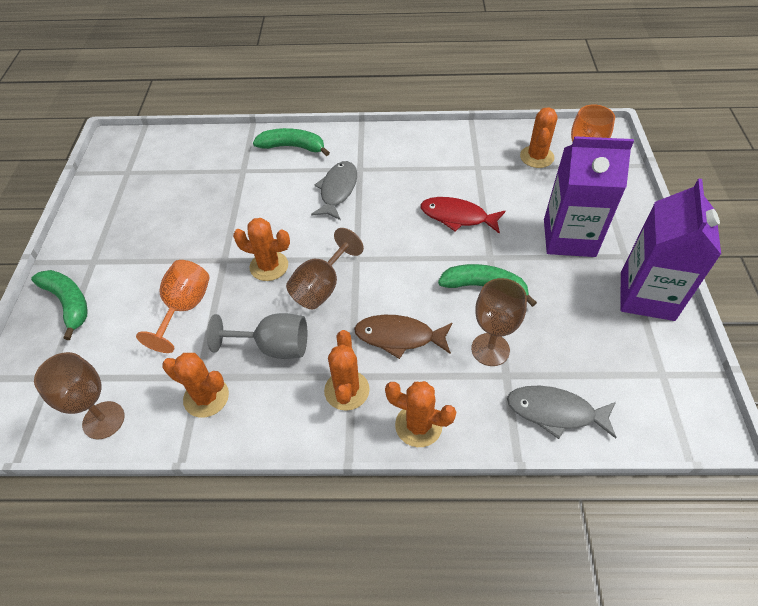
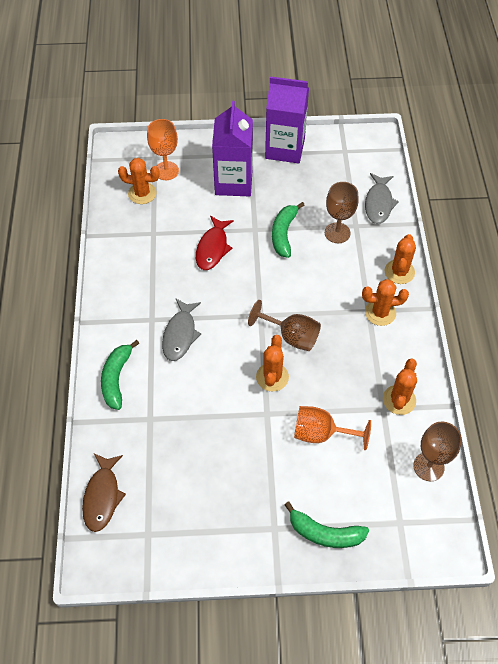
camera: 95 degrees left, 5 degrees up
green banana [31,270,88,340] -> green banana turned 120 degrees counterclockwise [284,502,369,548]
grey goblet [207,313,307,359] -> none
grey fish [311,161,357,220] -> grey fish turned 90 degrees counterclockwise [162,298,201,361]
brown fish [354,315,452,359] -> brown fish moved to [82,453,126,532]

